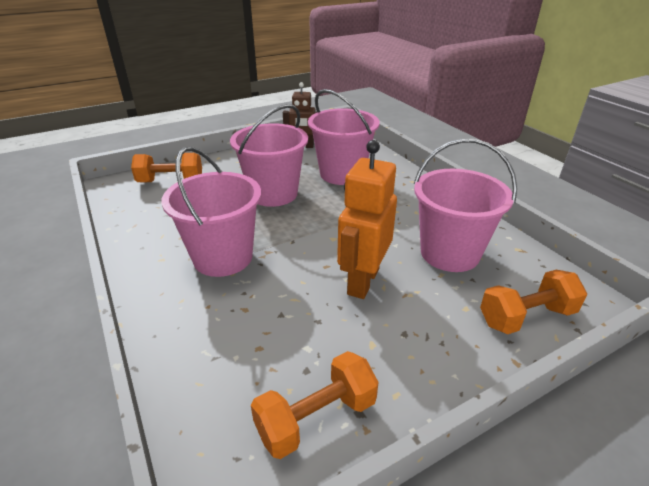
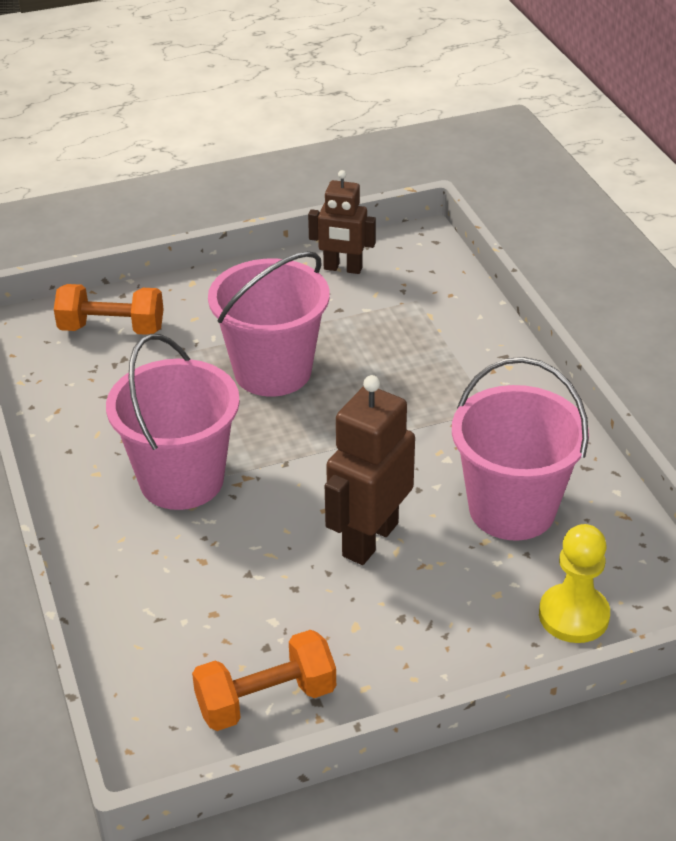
camera: 10 degrees right, 5 degrees up
pink bucket [308,89,380,185] -> none
orange robot [337,140,397,299] -> brown robot [325,375,415,565]
orange dumbbell [480,270,587,334] -> yellow pawn [539,524,610,643]

